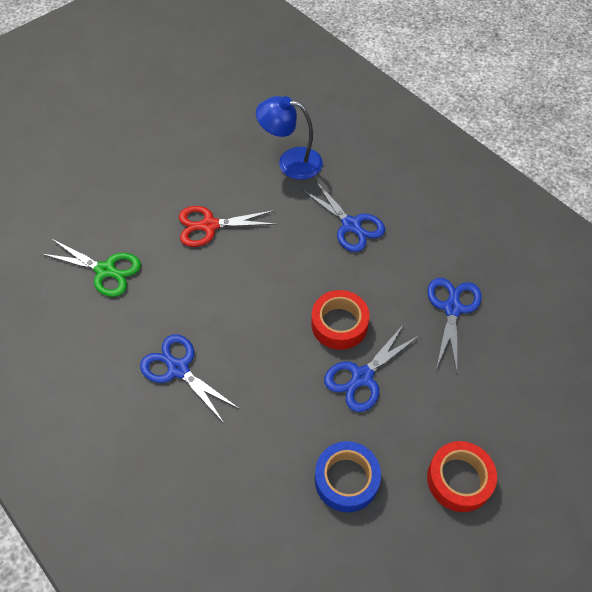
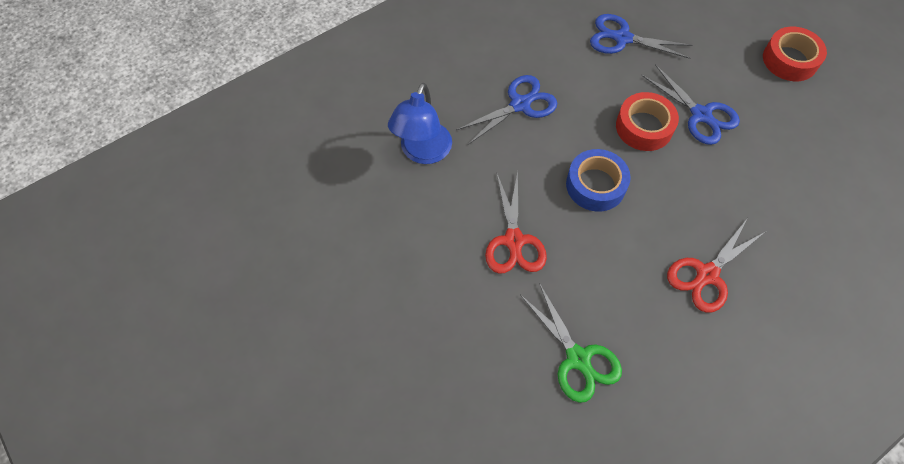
camera: 85 degrees left, 5 degrees up
green scissors [42,239,141,297] -> green scissors turned 120 degrees clockwise [521,283,622,403]
blue scissors [140,334,240,423] -> red scissors [667,218,765,313]
blue tape [315,441,381,512] -> blue tape moved to [566,149,631,212]

